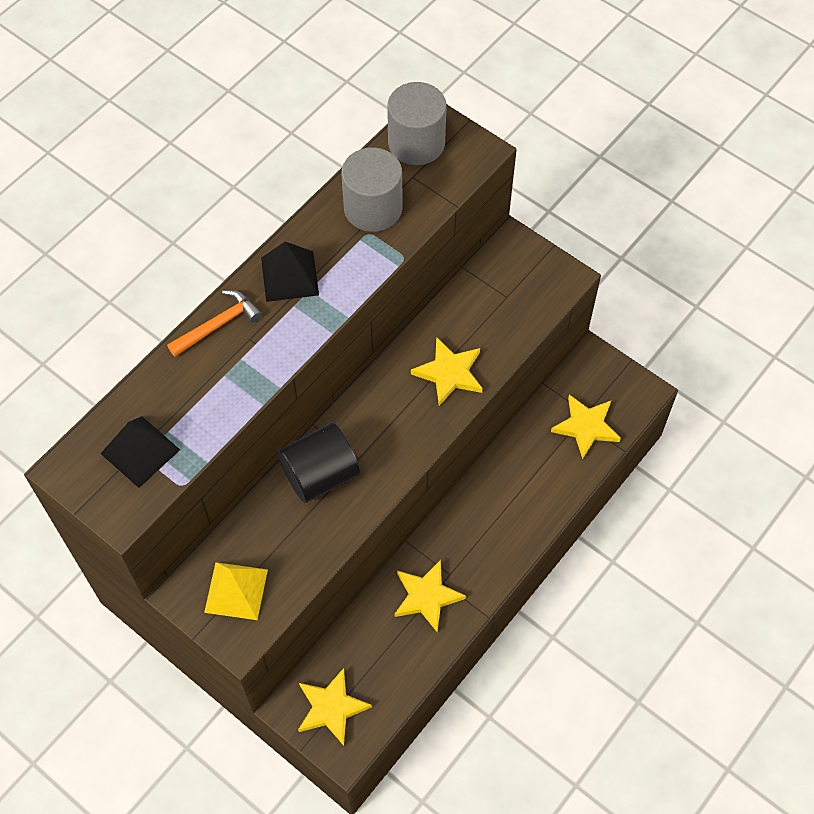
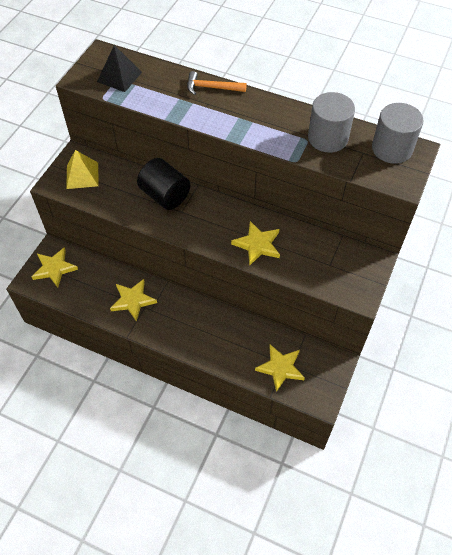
camera: 75 degrees right, 5 degrees down
orange hammer [167,290,262,357] -> orange hammer turned 150 degrees clockwise [187,71,247,95]
black pyramid [261,242,319,302] -> none

